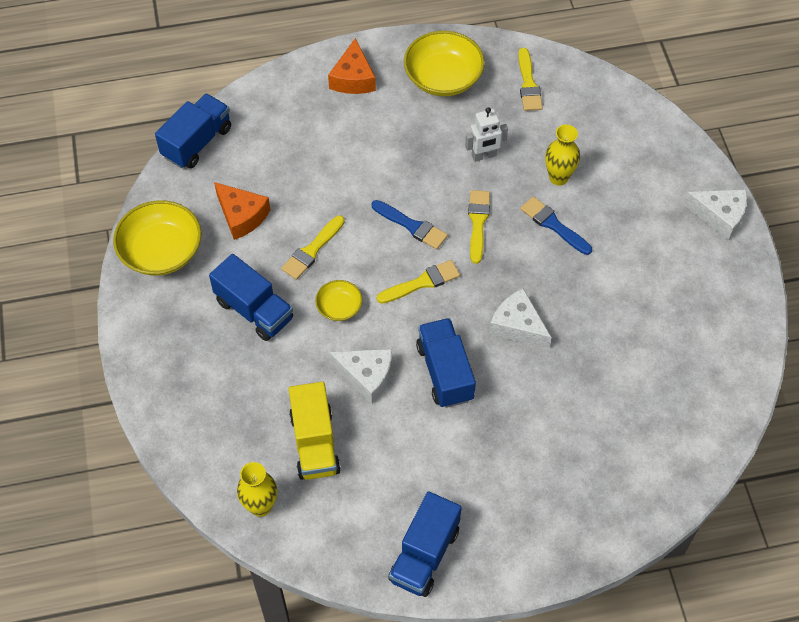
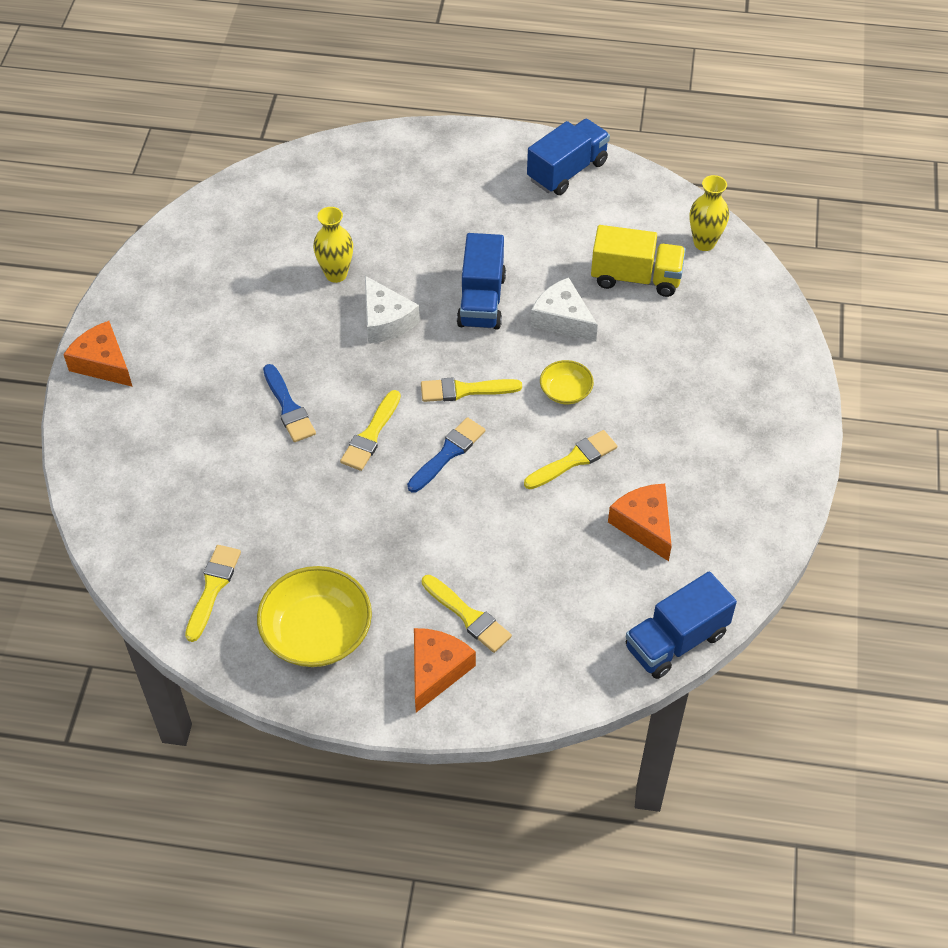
camera: 160 degrees left, 5 degrees down
yellow bowl [113,200,201,276] -> none
blue truck [209,254,293,341] -> none
yellow truck [289,382,341,480] -> yellow truck turned 90 degrees clockwise [591,225,686,297]
blue brush [371,200,448,249] -> blue brush turned 75 degrees clockwise [407,417,485,492]
white robot [465,107,508,162] -> none
yellow vase [545,125,580,186] -> yellow vase moved to [313,207,353,283]
white cheese [684,189,747,240] -> orange cheese [63,321,133,387]
none -> yellow brush [422,575,512,653]

